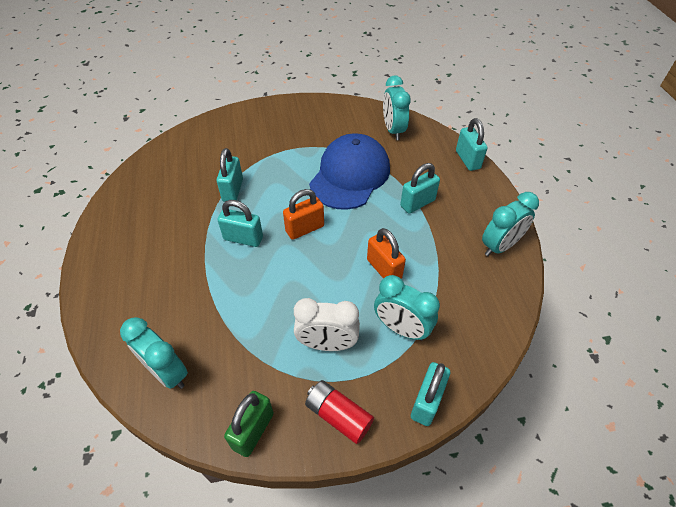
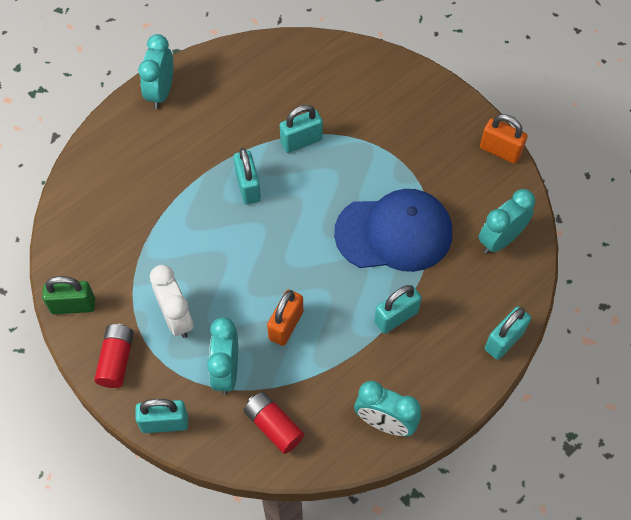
camera: 60 degrees right, 10 degrees up
turquoise clock [120,317,188,389] -> turquoise clock moved to [138,34,173,109]
orange padlock [283,189,324,240] -> orange padlock moved to [480,114,528,164]
turquoise padlock [400,163,440,214] -> turquoise padlock turned 60 degrees counterclockwise [374,285,422,334]
none -> red battery [244,392,304,454]

